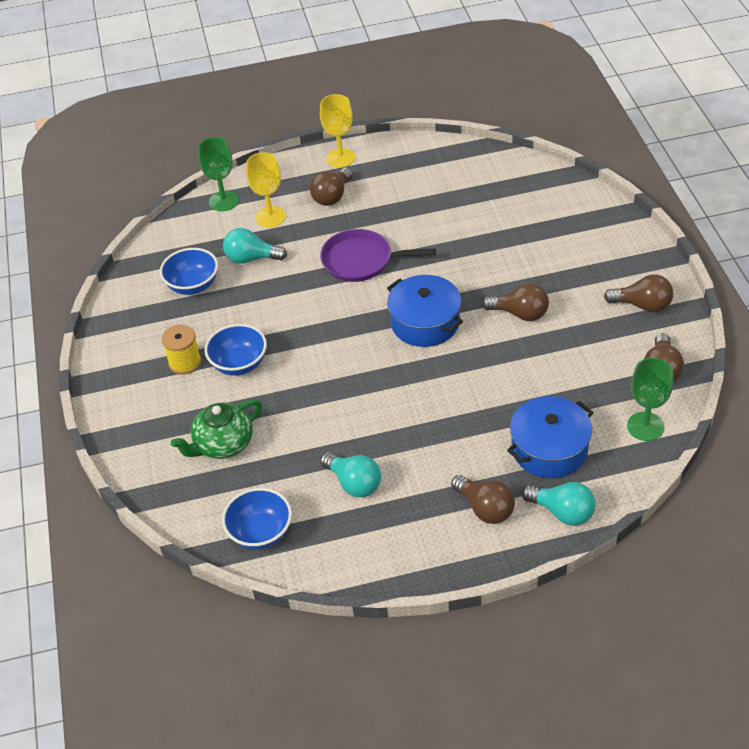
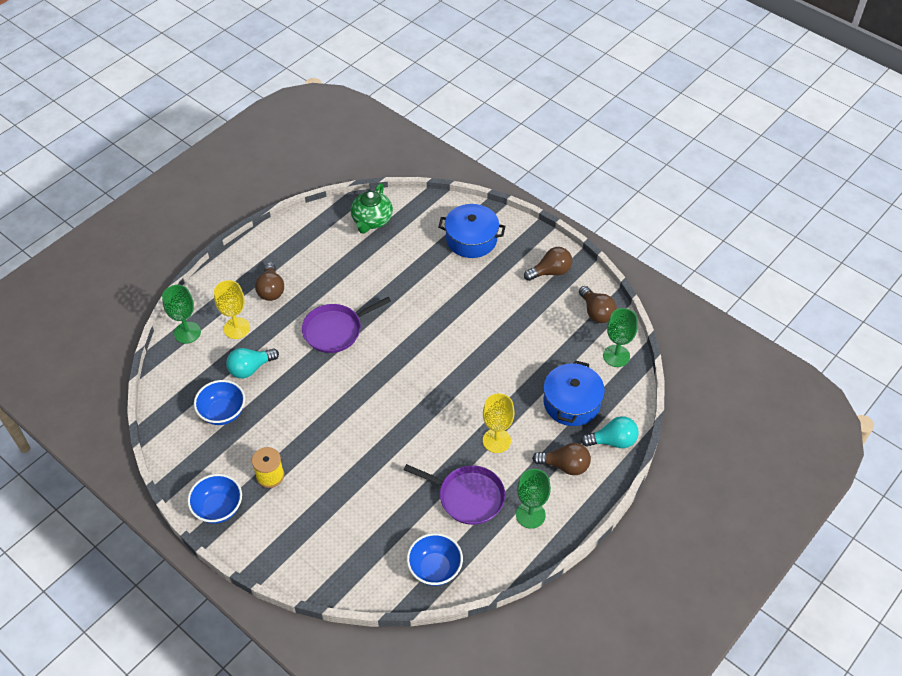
camera: 40 degrees left, 5 degrees up
green teapot [171,399,262,459] -> green teapot moved to [351,183,393,233]
blue bowl [204,324,267,376] -> blue bowl moved to [187,474,242,524]
yellow goblet [320,94,355,168] -> yellow goblet moved to [483,393,515,453]
turquoise light bulb [320,452,381,497] -> purple pan [404,464,505,525]
blue pot [387,275,463,347] -> blue pot moved to [438,204,505,258]
brown light bulb [482,283,549,321] -> none
none -> green goblet [516,469,551,529]

